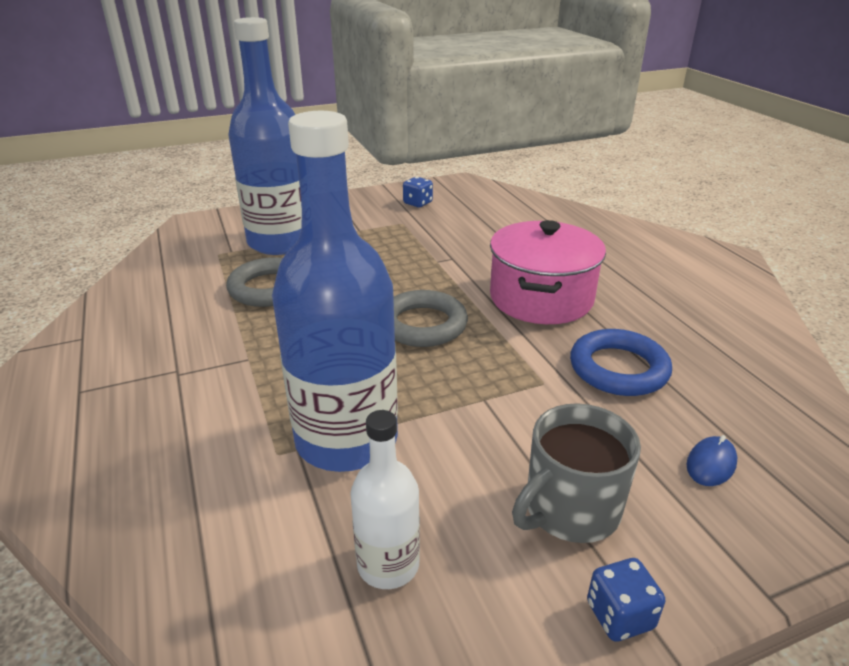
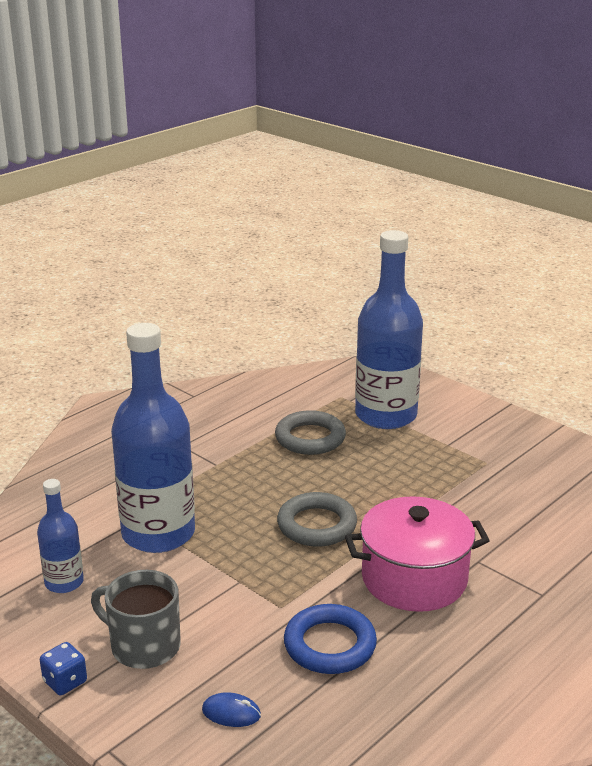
camera: 65 degrees right, 5 degrees down
white bottle [350,410,420,589] -> blue bottle [37,479,84,593]
blue dice [403,177,433,207] -> none

